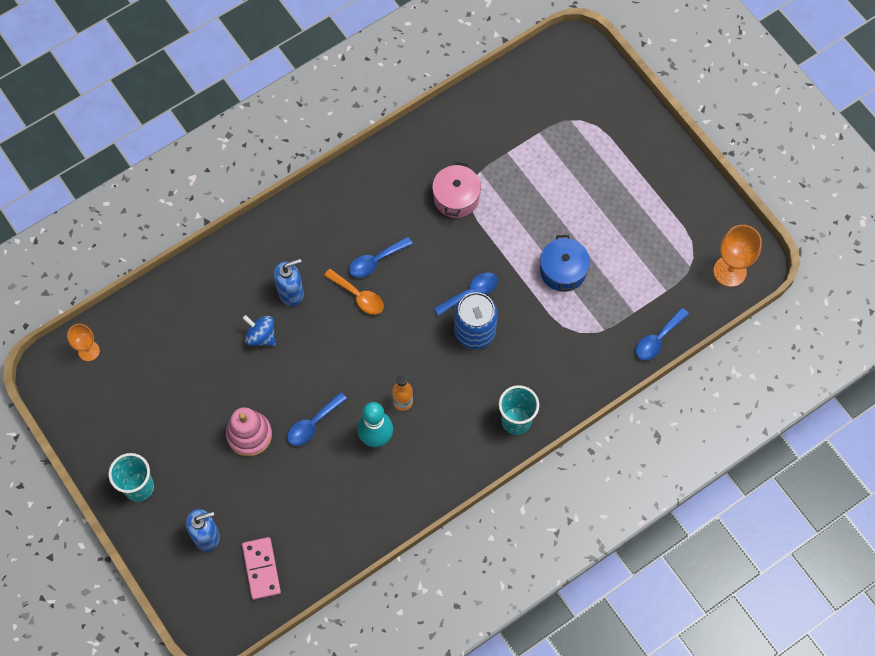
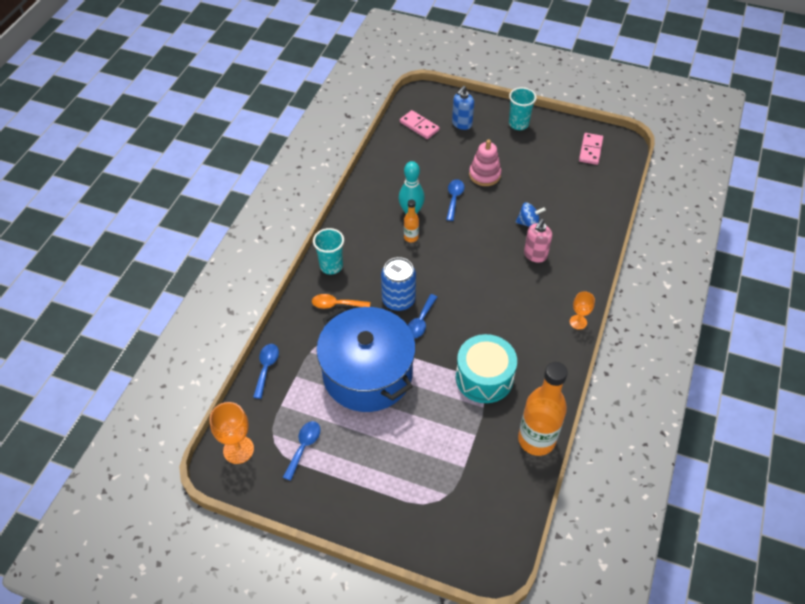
camera: 145 degrees right, 15 degrees down
orange goblet [67,324,100,361] -> orange goblet moved to [570,291,595,330]
blue soap dispenser [274,259,304,306] -> pink soap dispenser [524,219,552,263]
orange spoon [324,269,384,315] -> orange spoon moved to [312,294,370,309]
blue spoon [349,237,413,278] -> blue spoon moved to [283,421,320,481]
pink pot [432,162,481,218] -> turquoise drum [456,334,517,403]
blue pot [540,235,590,292] -> blue pot [316,307,416,412], size x2.21
none -> orange bottle [518,362,568,456]
none -> pink domino [579,133,603,165]

